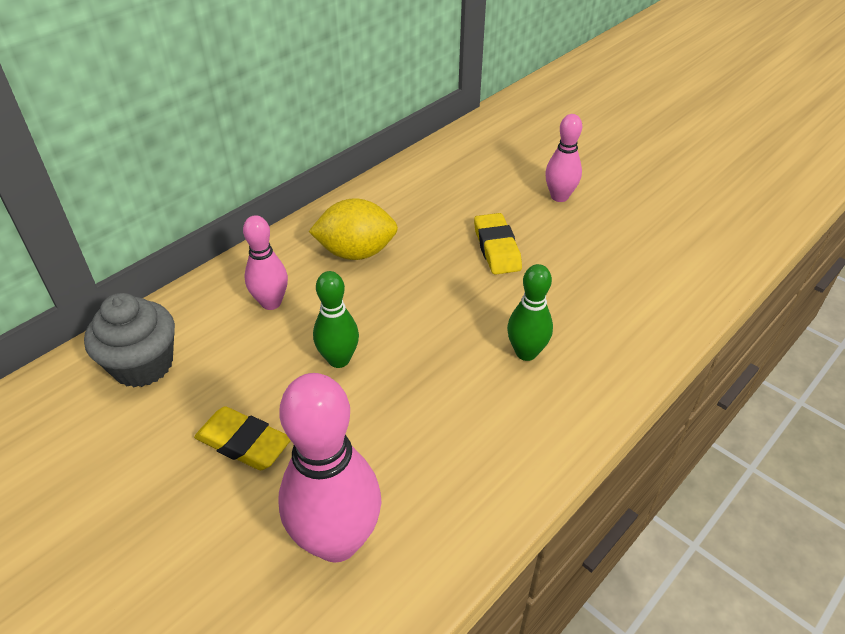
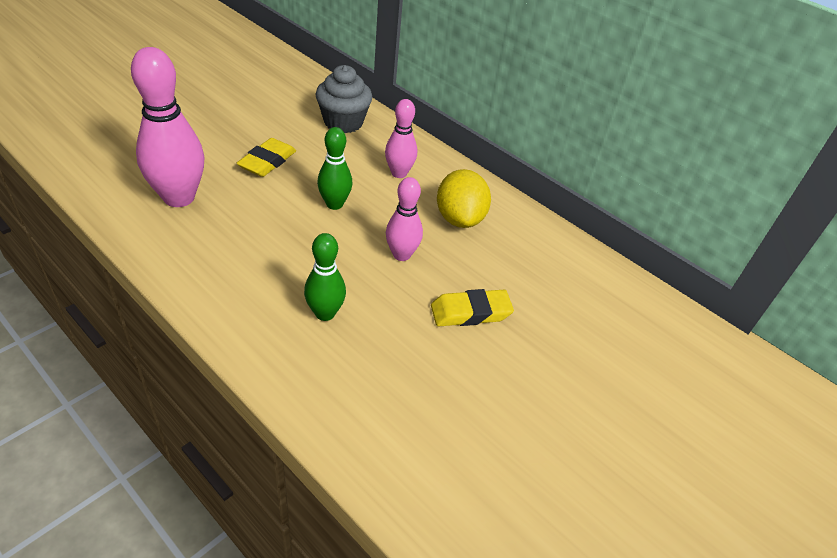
camera: 85 degrees right, 0 degrees up
pink bowling pin [545,114,582,202] -> pink bowling pin moved to [386,177,423,261]

